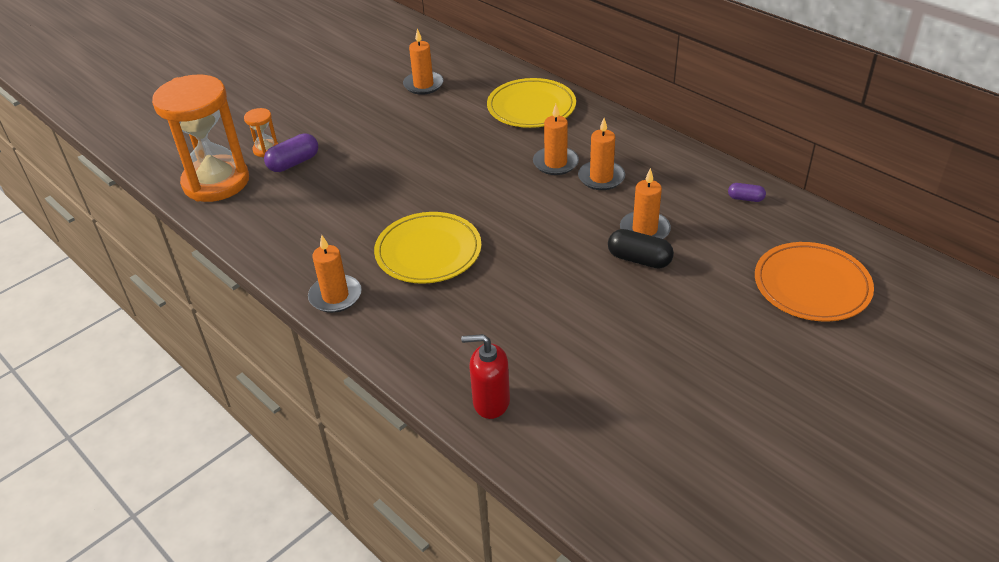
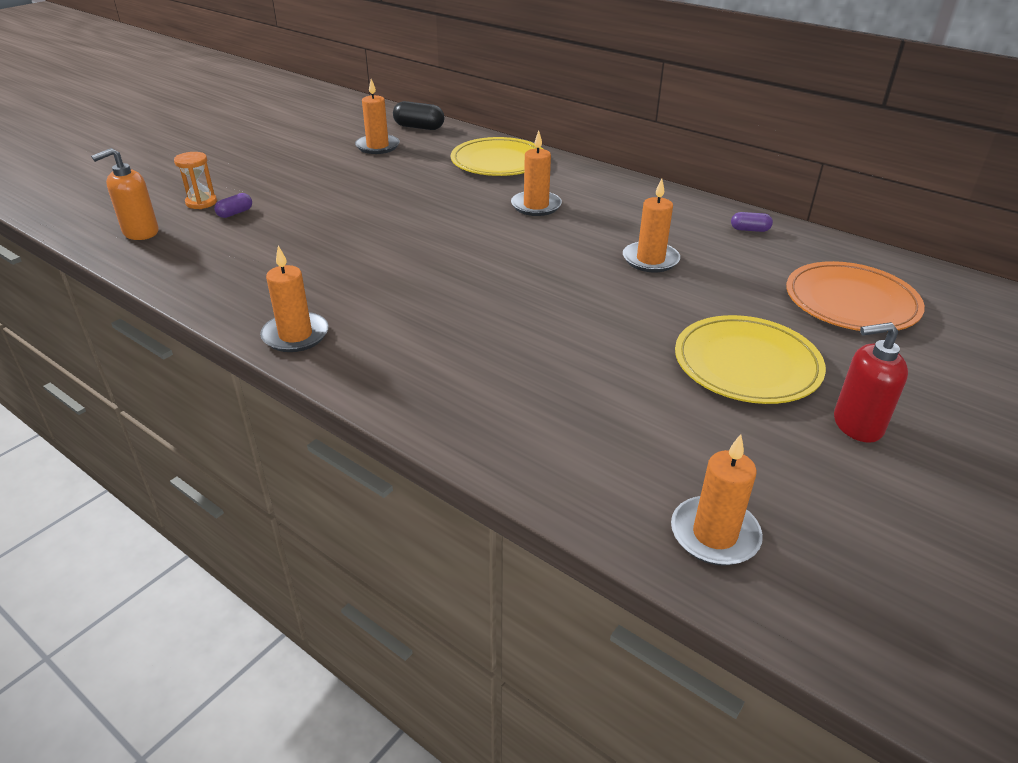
camera: 10 degrees left, 5 degrees down
orange hourglass [152,74,249,202] -> orange soap dispenser [91,148,159,240]
purple capsule [264,133,318,172] -> purple capsule [214,193,252,218], size x0.59
yellow plate [374,212,481,284] -> yellow plate moved to [675,315,826,404]
red soap dispenser [461,334,510,419] -> red soap dispenser moved to [834,322,908,443]
orange candle [578,118,625,190] -> orange candle moved to [671,434,763,566]
black capsule [608,229,674,269] -> black capsule moved to [393,101,444,130]

